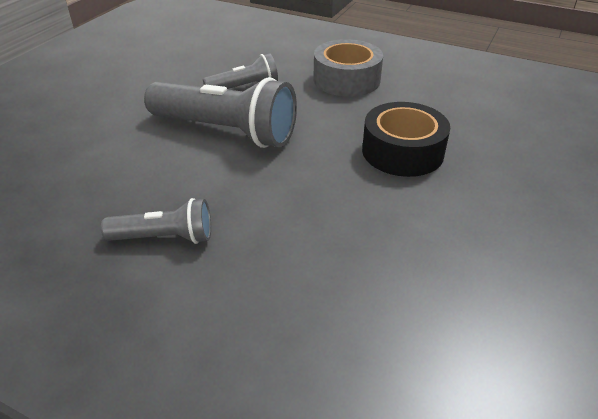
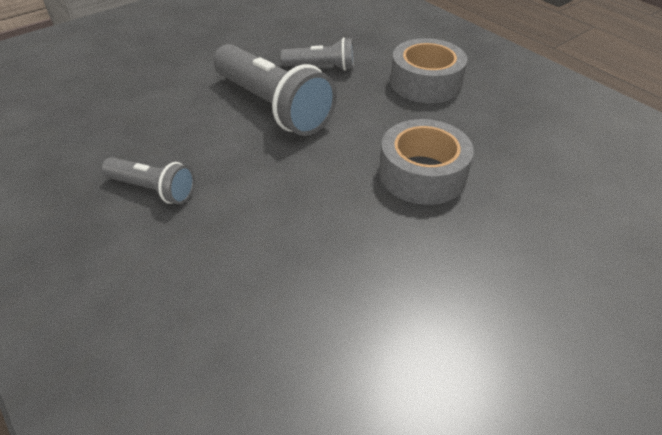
camera: 25 degrees right, 5 degrees up
black tape [362,102,450,177] -> grey tape [379,119,474,205]

